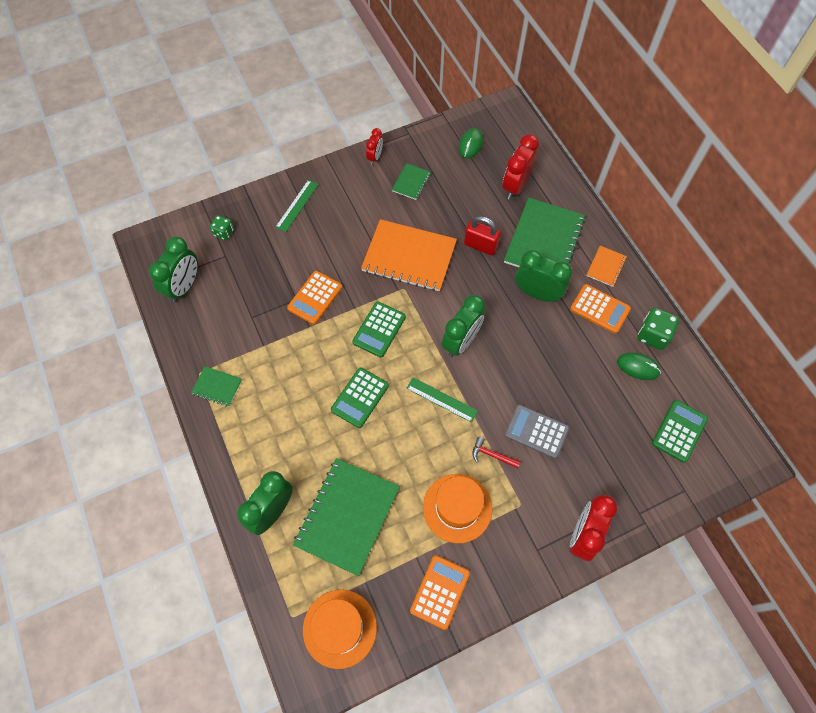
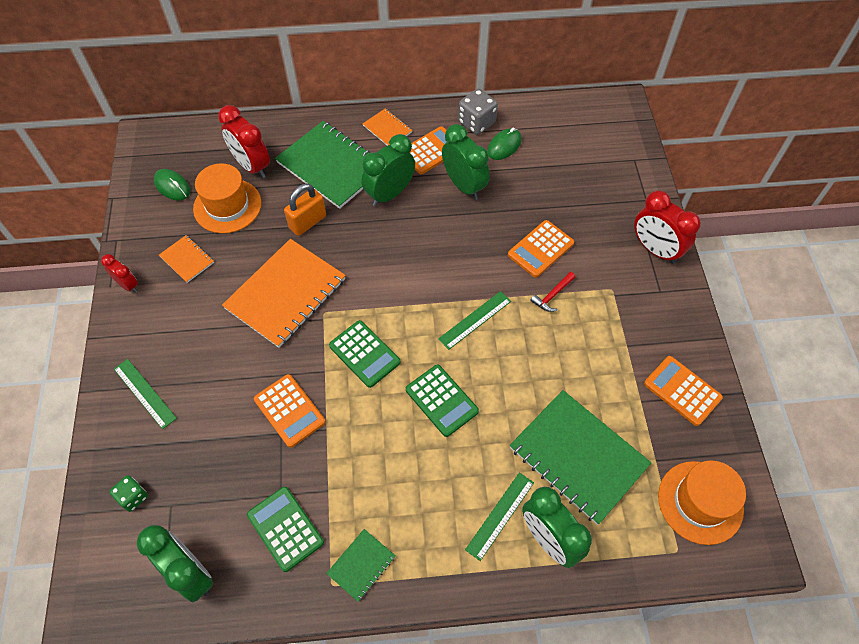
camera: 70 degrees left, 5 degrees down
green notebook [392,163,431,200] -> orange notebook [159,235,214,283]
orange hat [423,474,492,543] -> orange hat moved to [193,163,262,233]
green clock [442,295,485,357] -> green clock moved to [442,124,490,200]
red padlock [464,216,501,255] -> orange padlock [284,183,326,236]
grey calculator [505,405,569,459] -> orange calculator [508,220,574,278]
green dice [637,307,679,350] -> grey dice [458,89,498,135]
green calculator [652,400,708,463] -> green calculator moved to [247,487,324,572]
none -> green ruler [465,472,534,561]

